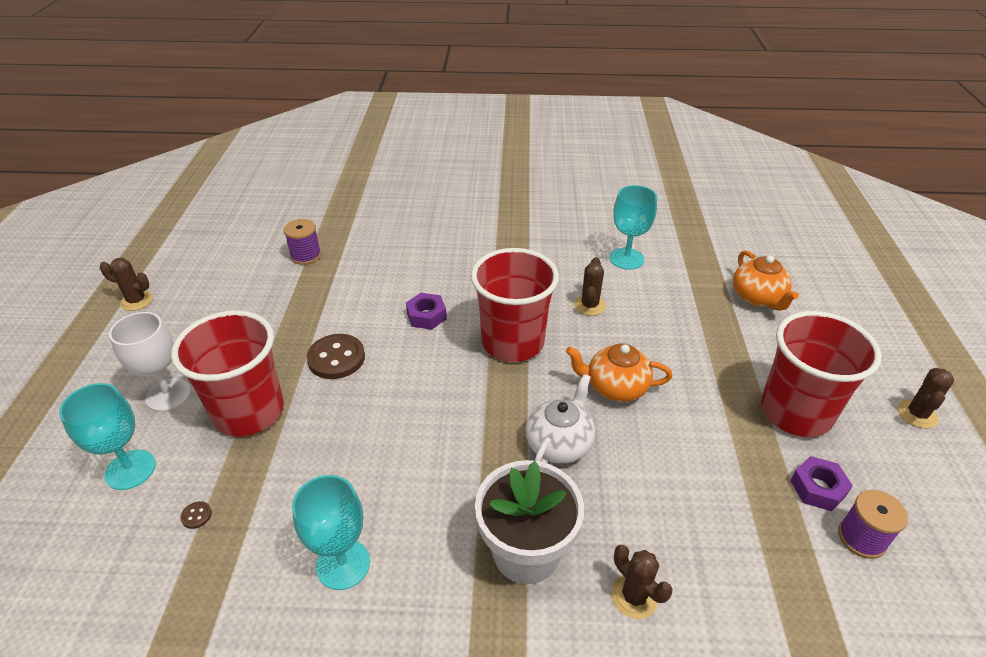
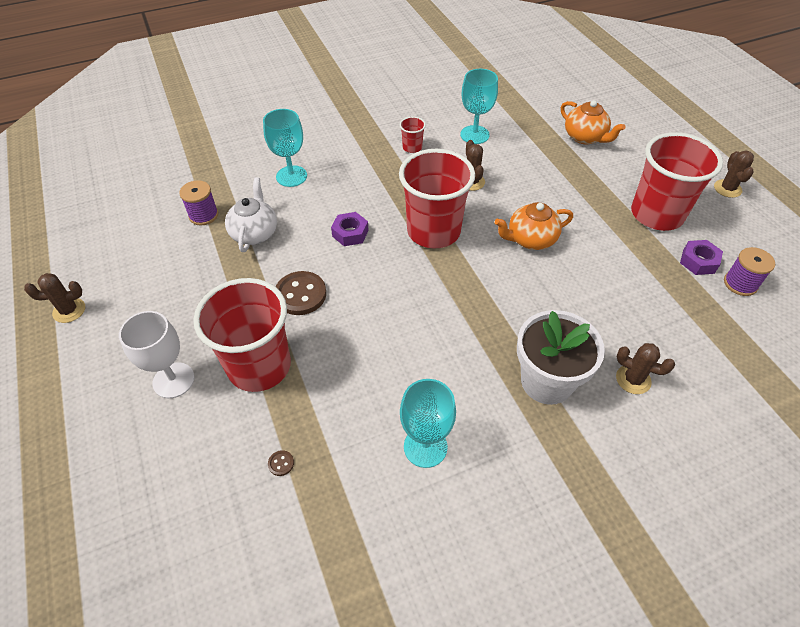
camera: 25 degrees left, 10 degrees up
turquoise goblet [59,383,156,490] -> turquoise goblet moved to [263,109,307,187]
white teapot [525,374,595,464] -> white teapot moved to [225,177,277,252]
none -> red cup [400,116,426,153]

